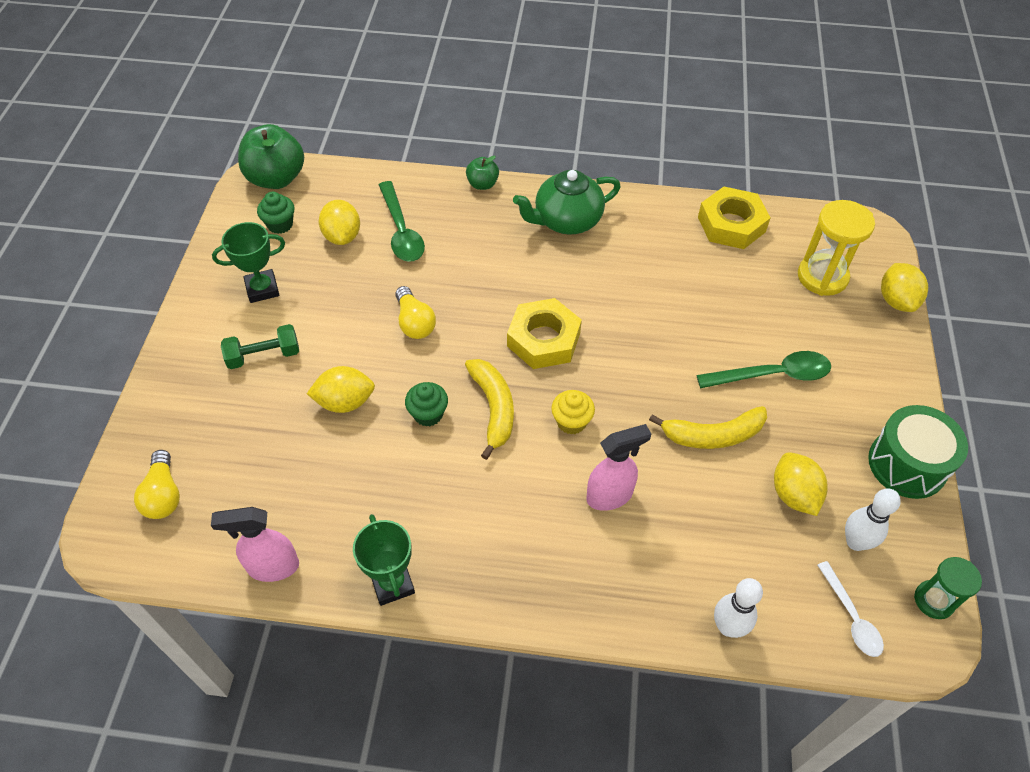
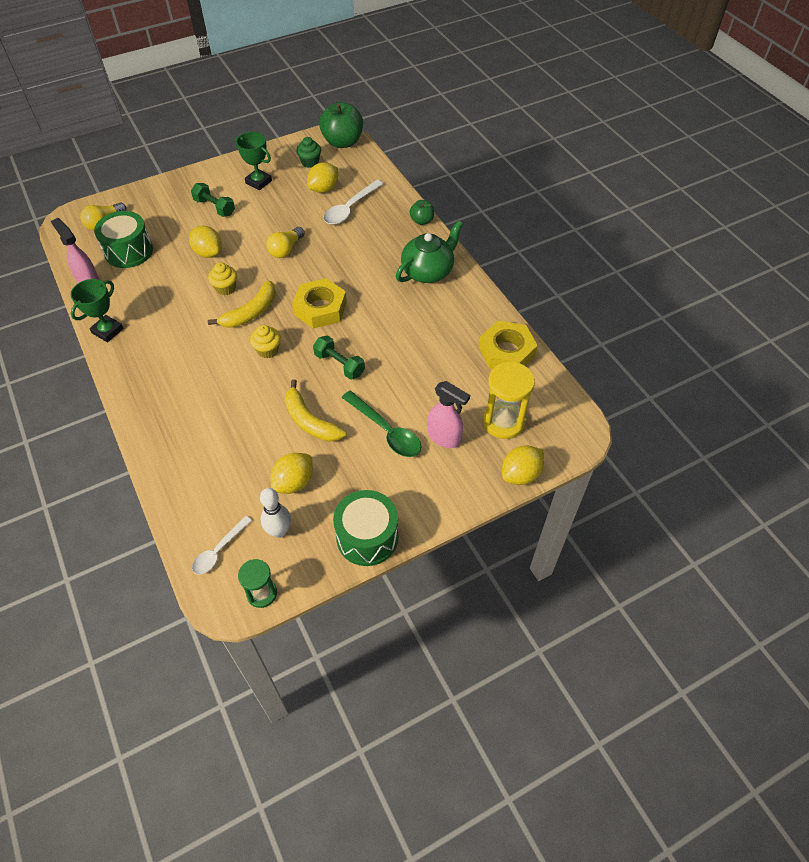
camera: 55 degrees right, 0 degrees up
green spoon [379,181,425,262] -> white spoon [323,180,384,225]
green cupcake [405,382,448,427] -> yellow cupcake [208,263,237,295]
green teapot [513,170,621,234] -> green teapot turned 105 degrees clockwise [396,221,463,283]
pink spray bottle [586,424,651,511] -> pink spray bottle moved to [428,381,470,448]
white bowling pin [714,578,763,638] -> none
none -> green drum [94,211,153,268]
none -> green dumbbell [313,335,365,380]

